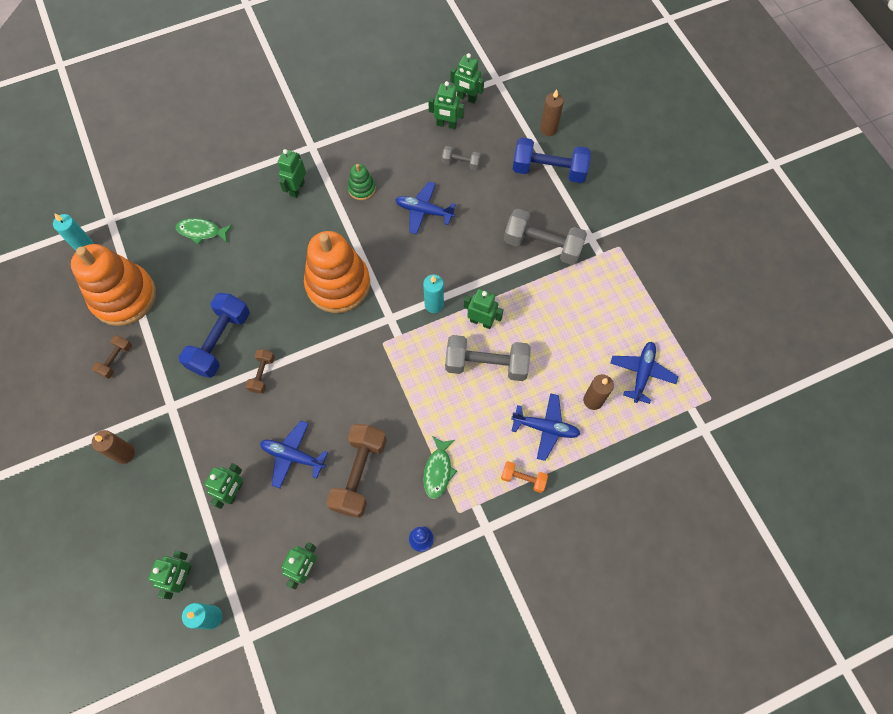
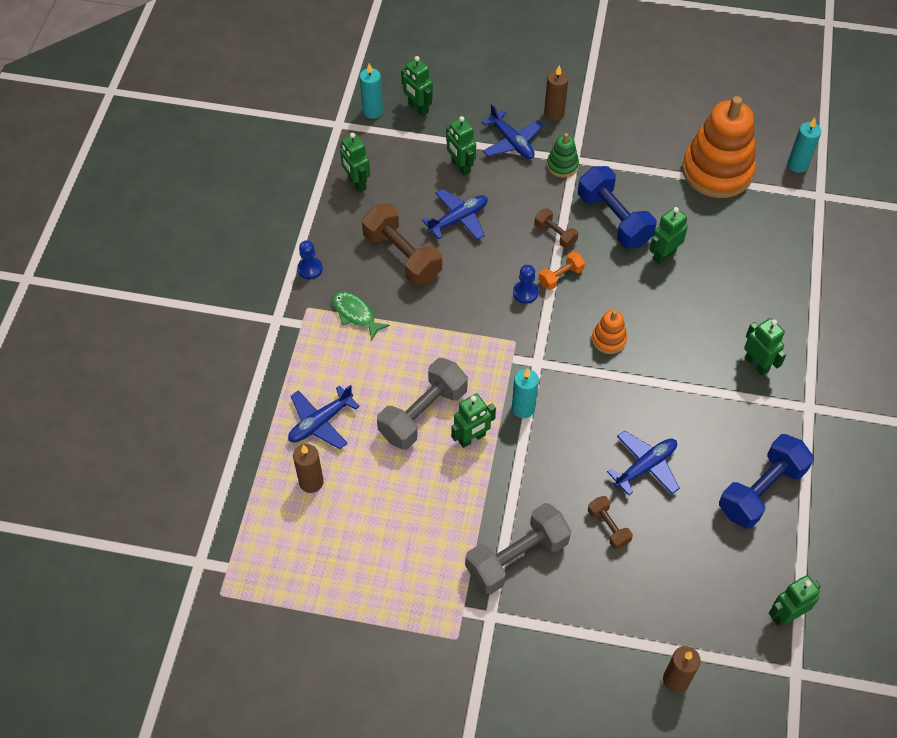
camera: 125 degrees right, 10 degrees down
brown dumbbell [92,335,132,379] -> brown dumbbell moved to [588,496,633,549]
green fish [176,218,232,245] -> none
orange stacking toy [304,231,370,313] -> orange stacking toy [592,310,627,354], size x0.45
green stacking toy [348,164,376,200] -> green stacking toy moved to [547,133,579,178]
green robot [428,81,464,129] -> green robot moved to [649,207,688,264]
grey dumbbell [442,146,481,170] -> none
orange dumbbell [501,461,548,493] -> orange dumbbell moved to [539,252,585,290]
blue dumbbell [513,137,591,183] -> blue dumbbell moved to [719,434,814,529]
blue plane [611,342,678,404] -> blue plane moved to [482,104,543,159]
none -> blue pawn [513,265,538,304]

